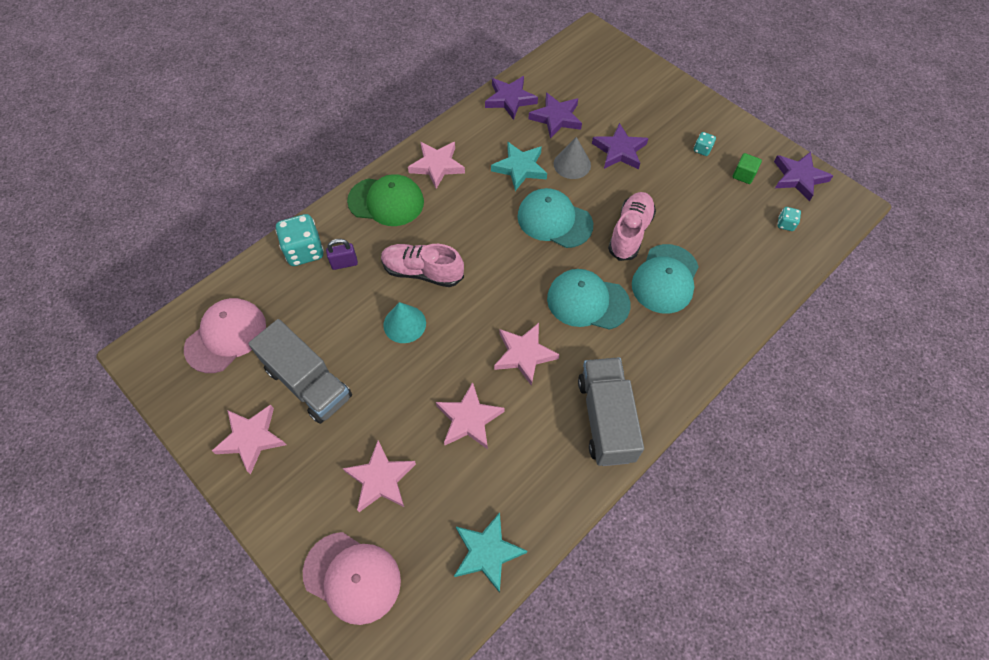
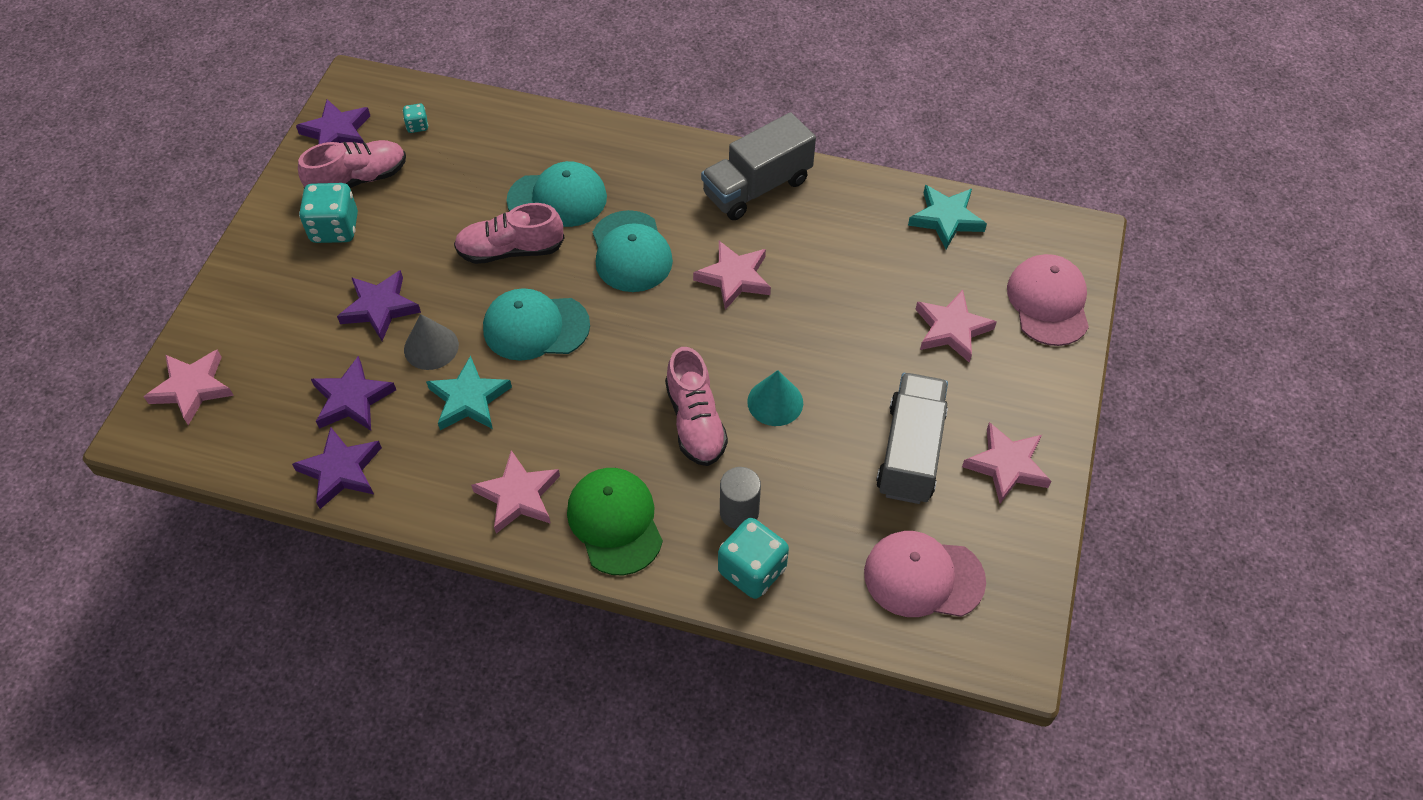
camera: 120 degrees left, 5 degrees down
purple padlock [326,239,358,270] -> grey cylinder [720,467,761,529]
pink star [436,382,505,449] -> pink star moved to [144,350,234,425]
turquoise cap [517,188,593,248] -> turquoise cap turned 90 degrees clockwise [483,288,590,361]
turquoise dice [694,132,716,156] -> turquoise dice [299,183,358,243], size x2.04
green cube [733,153,762,184] -> pink shoe [298,140,406,188]

